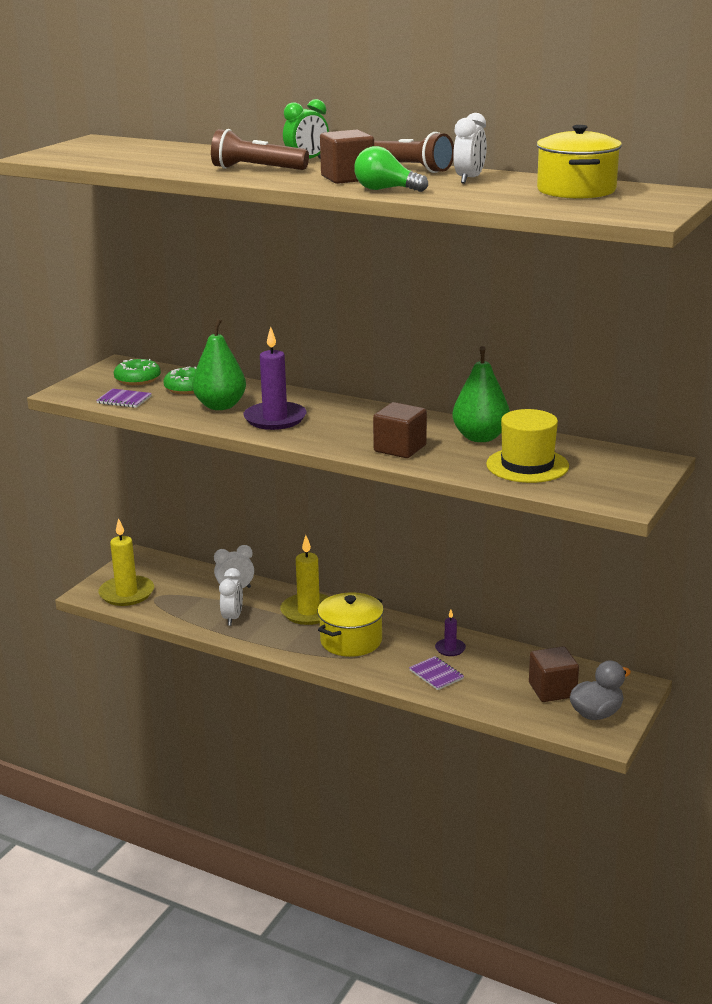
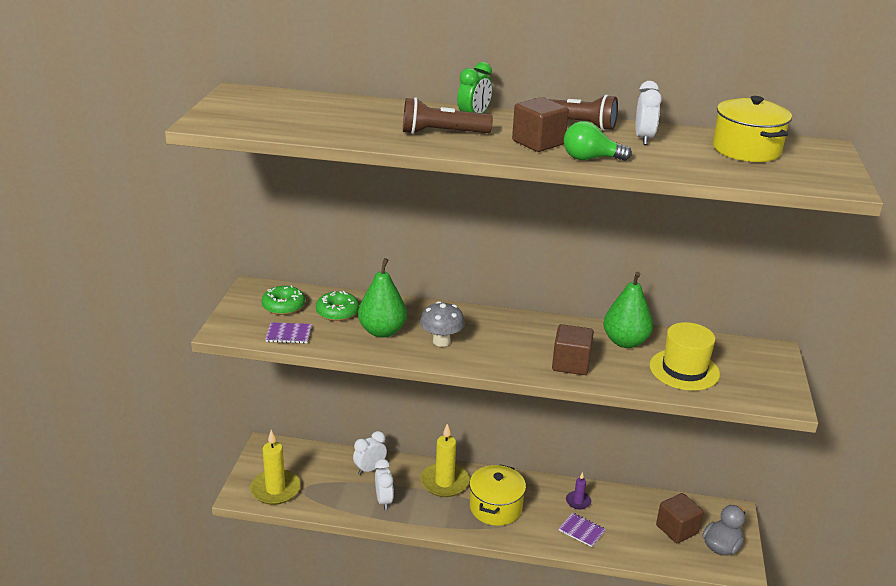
camera: 20 degrees left, 5 degrees up
purple candle [243,327,306,430] -> grey mushroom [420,301,465,347]

